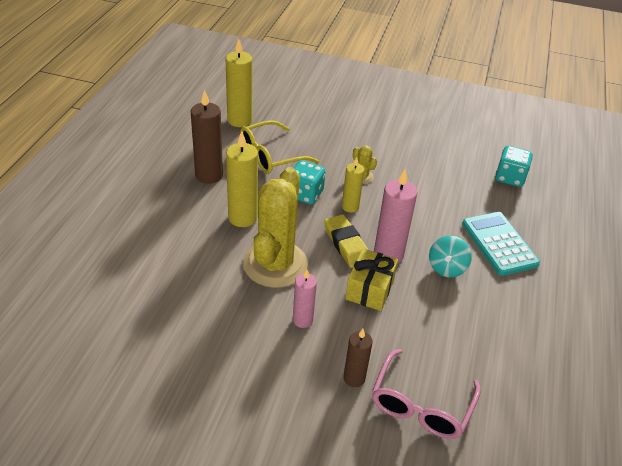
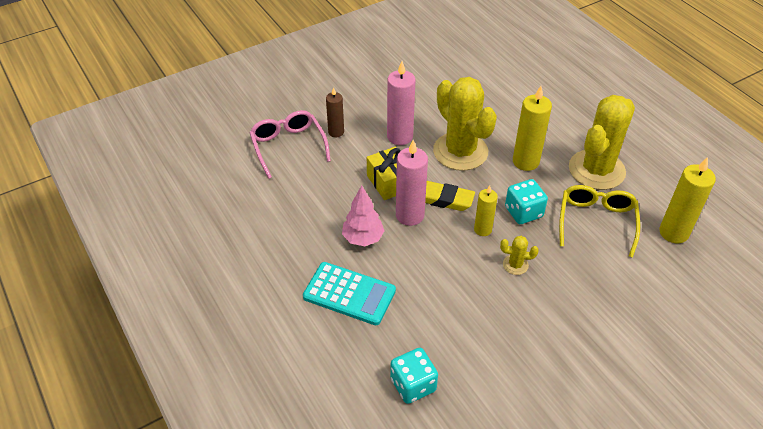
camera: 135 degrees right, 5 degrees up
brown candle [191,90,223,184] -> yellow cactus [569,95,635,190]
pink candle [293,269,317,328] -> pink candle [387,61,416,145], size x1.62
turquoise spinning top [429,236,472,277] -> pink tree [342,185,384,246]

